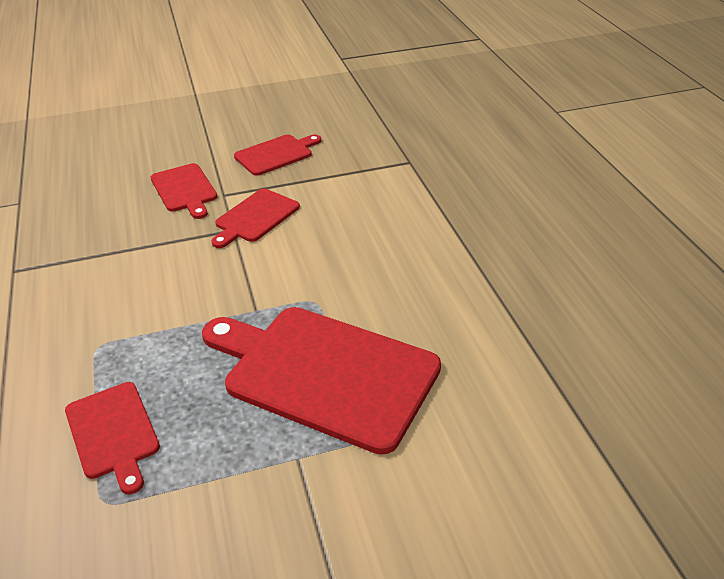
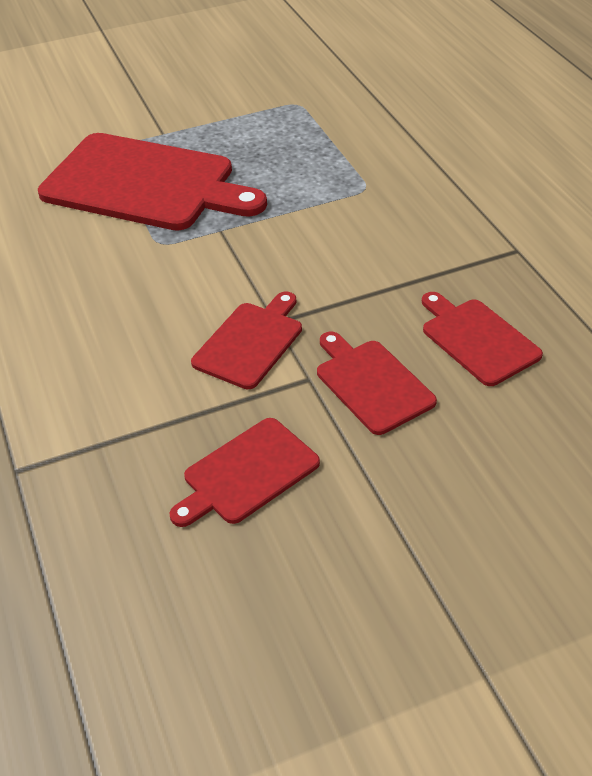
camera: 175 degrees right, 5 degrees up
red cutting board [65,382,160,494] -> red cutting board moved to [422,292,543,386]

